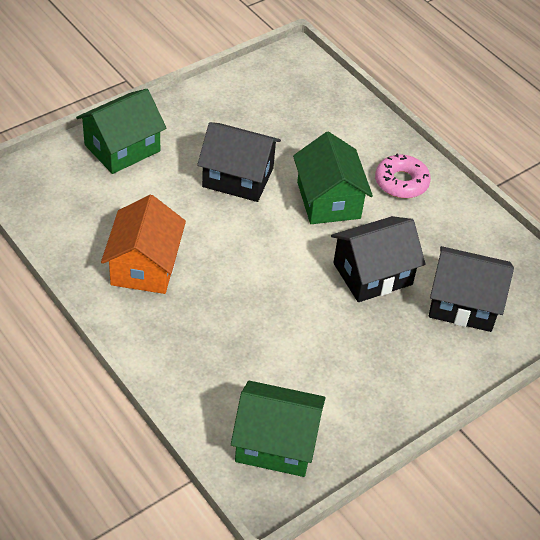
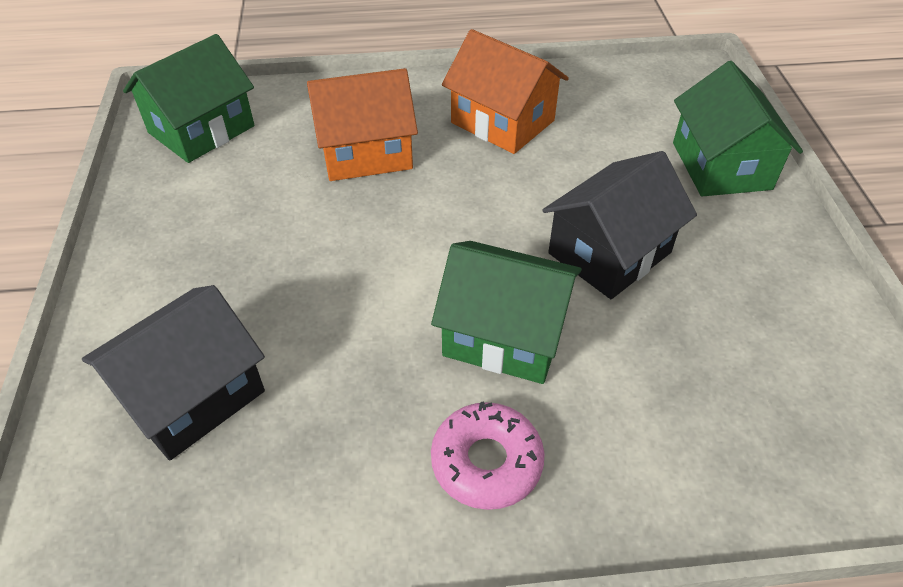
camera: 125 degrees right, 0 degrees up
black house [331,216,426,302] -> none
none -> orange house [307,68,418,181]

